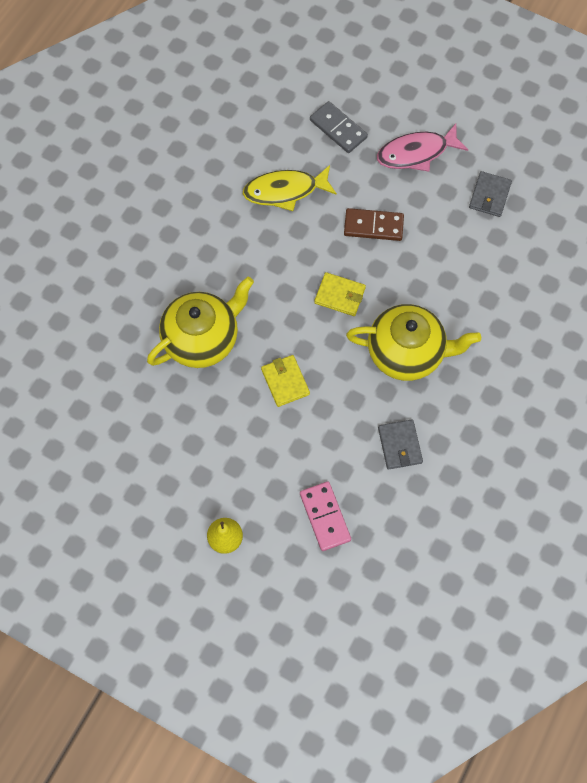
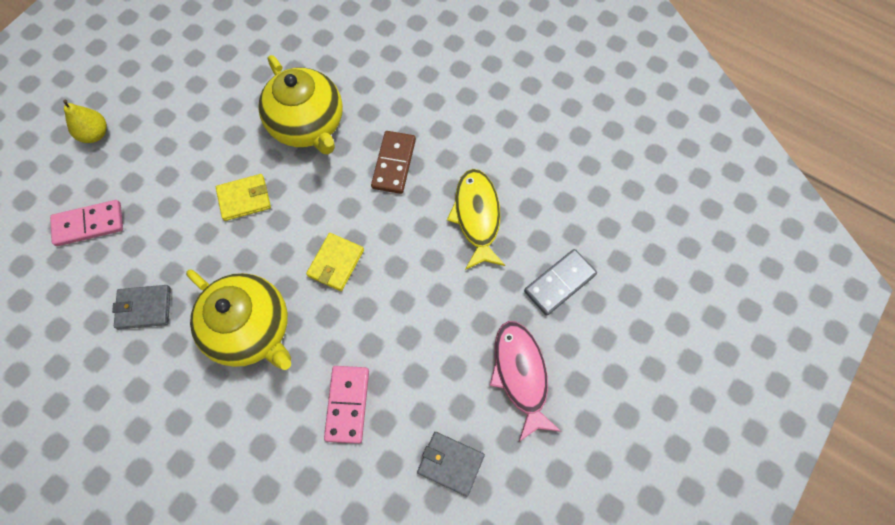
camera: 95 degrees right, 0 degrees up
brown domino [344,208,404,241] -> brown domino moved to [371,131,416,194]
yellow teapot [346,304,481,381] -> yellow teapot turned 60 degrees counterclockwise [186,269,291,370]
none -> pink domino [324,366,369,444]

